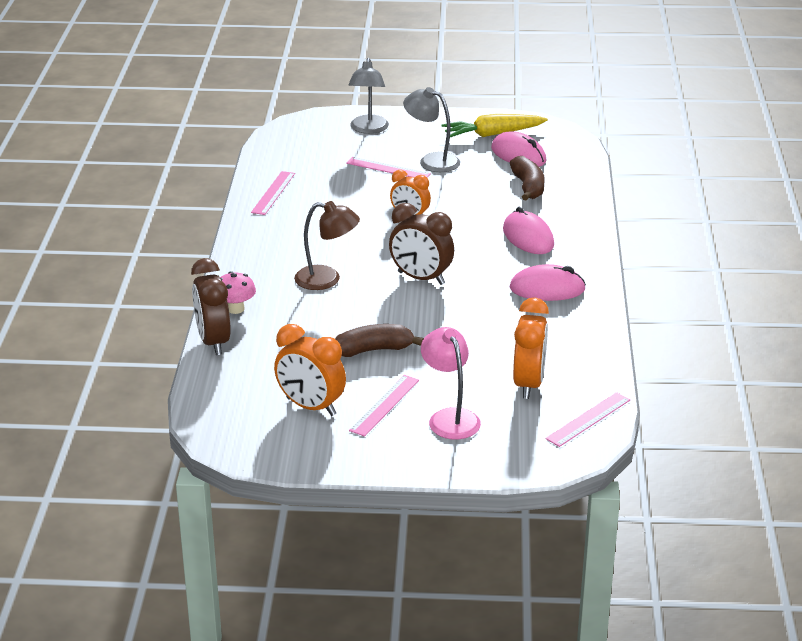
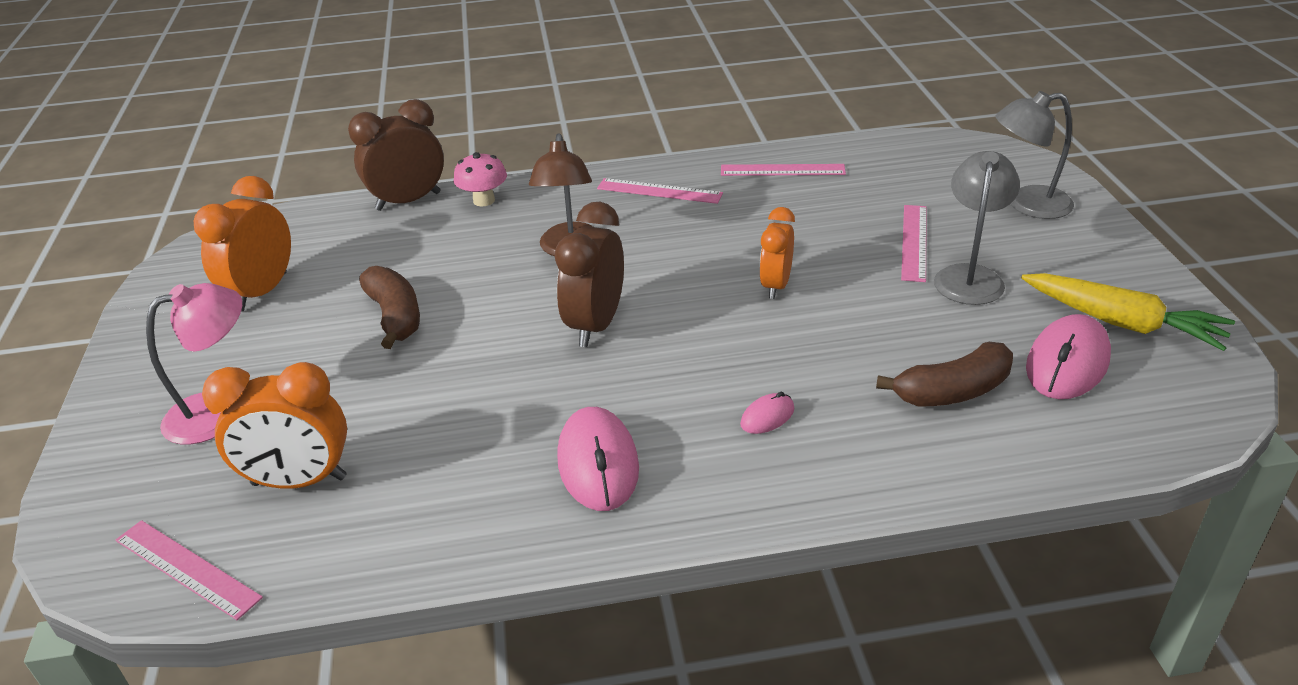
camera: 80 degrees right, 5 degrees up
pink ruler [349,375,419,437] -> pink ruler moved to [597,178,723,204]
yellow carrot [442,114,548,137] -> yellow carrot turned 150 degrees clockwise [1021,273,1235,351]
pink mouse [503,207,554,254] -> pink mouse [740,392,794,434], size x0.49

